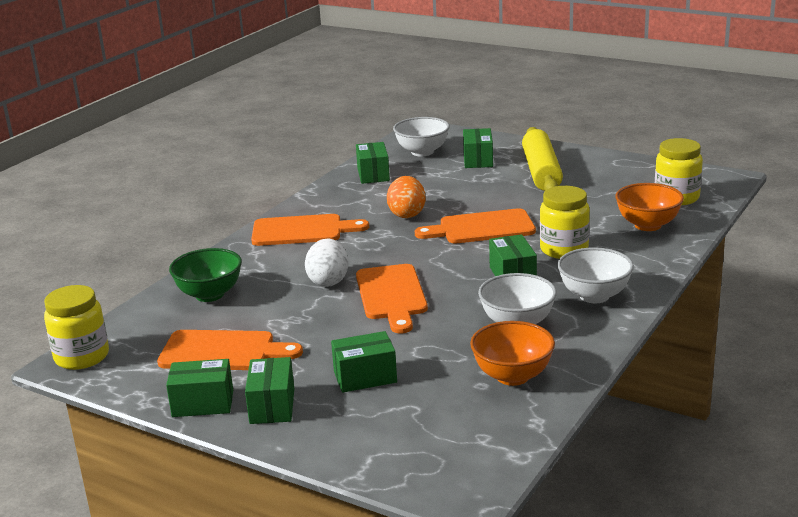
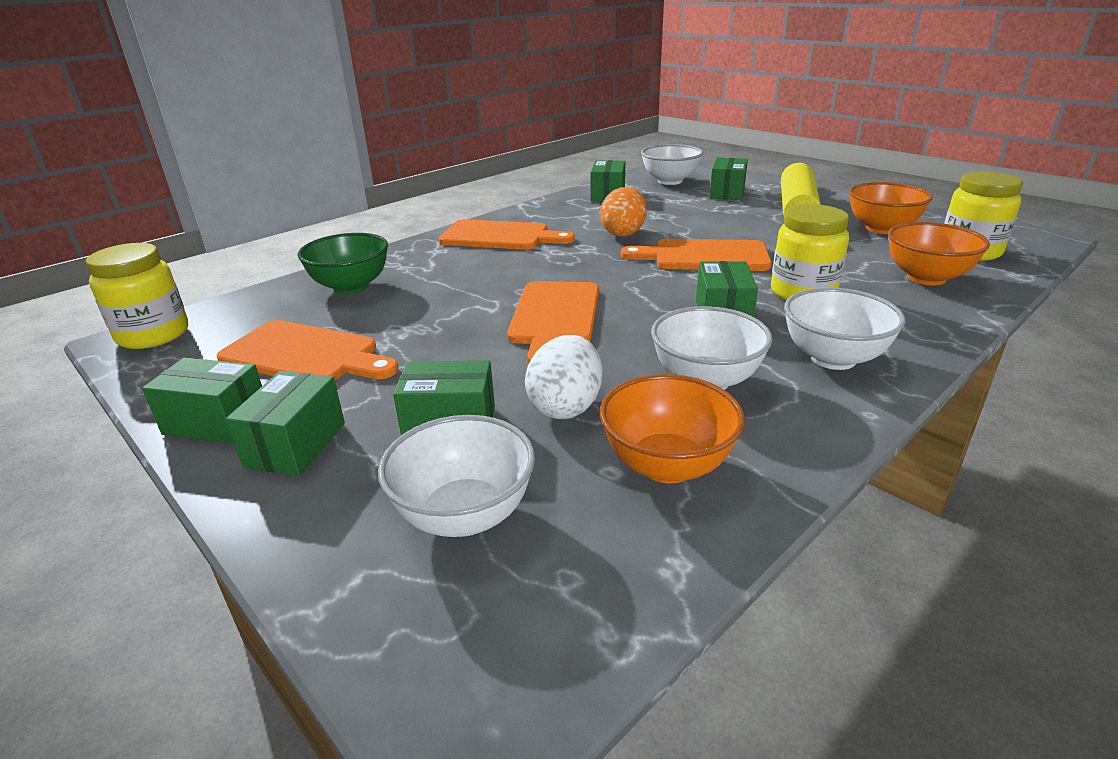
camera: 15 degrees right, 5 degrees up
white egg [305,238,349,287] -> white egg moved to [525,335,602,419]
none -> white bowl [378,415,535,537]
none -> orange bowl [849,182,933,234]

